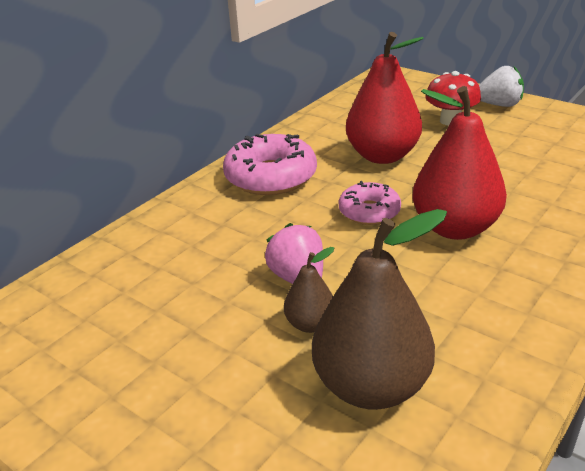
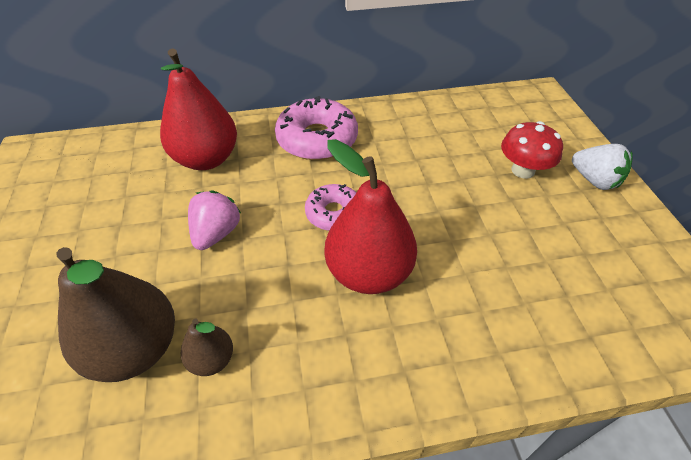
camera: 40 degrees right, 15 degrees up
brown pear [284,247,334,333] -> brown pear moved to [181,319,233,376]
red pear [346,32,424,164] -> red pear moved to [160,48,237,170]

